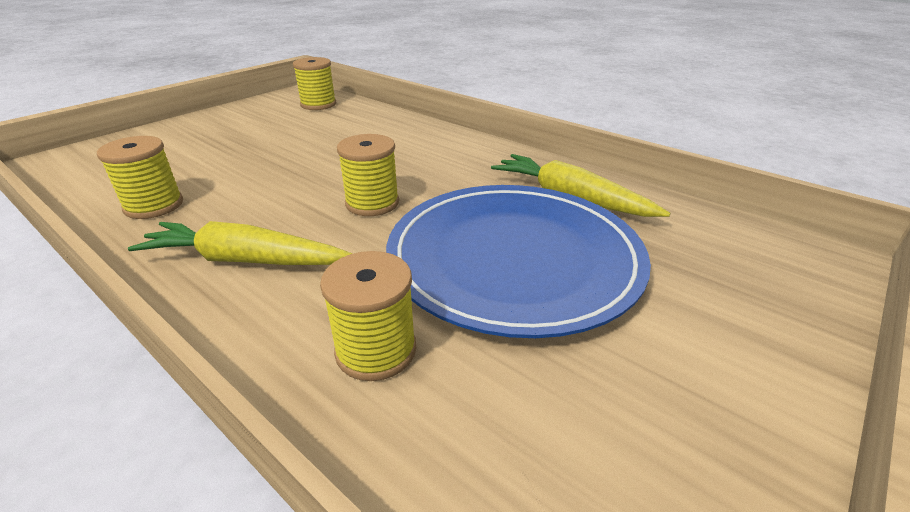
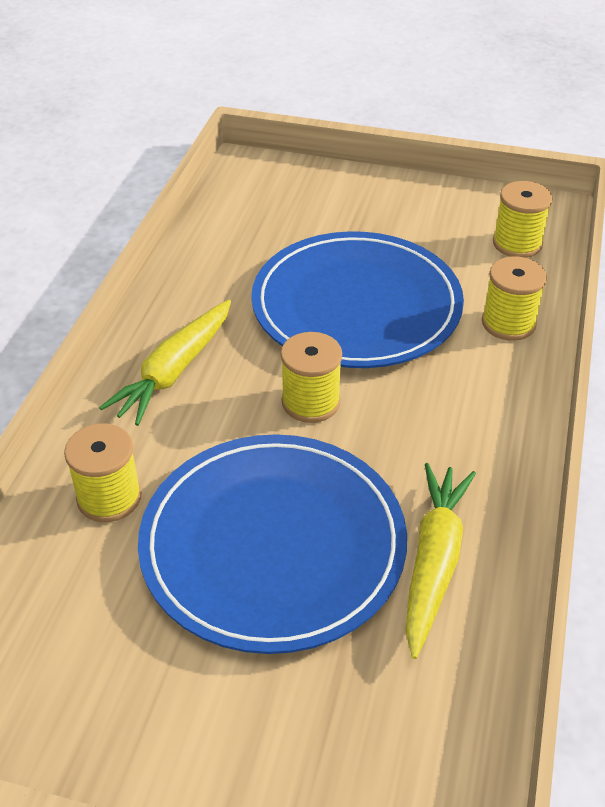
camera: 65 degrees right, 10 degrees up
yellow spool [97,136,183,219] -> yellow spool moved to [482,256,547,341]
yellow carrot [128,221,353,265] -> yellow carrot turned 135 degrees counterclockwise [99,300,231,426]
none -> blue plate [251,231,464,368]

